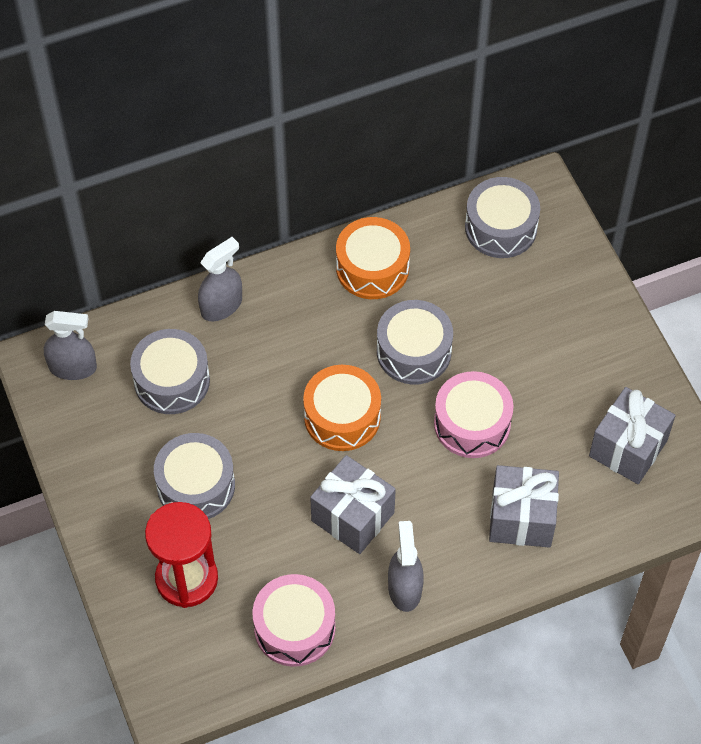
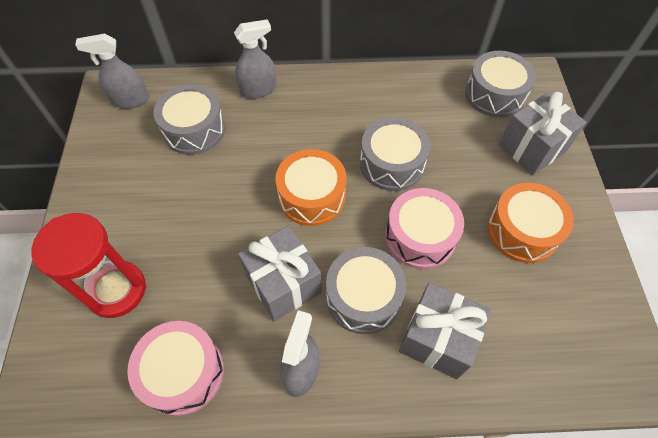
camera: 20 degrees right, 0 degrees up
grey spray bottle [44,311,97,380] -> grey spray bottle turned 150 degrees clockwise [75,34,149,109]
grey drum [154,433,235,519] -> grey drum moved to [326,247,406,334]
orange drum [336,217,410,299] -> orange drum moved to [487,183,574,263]
grey gift [589,387,676,484] -> grey gift moved to [499,92,587,175]

